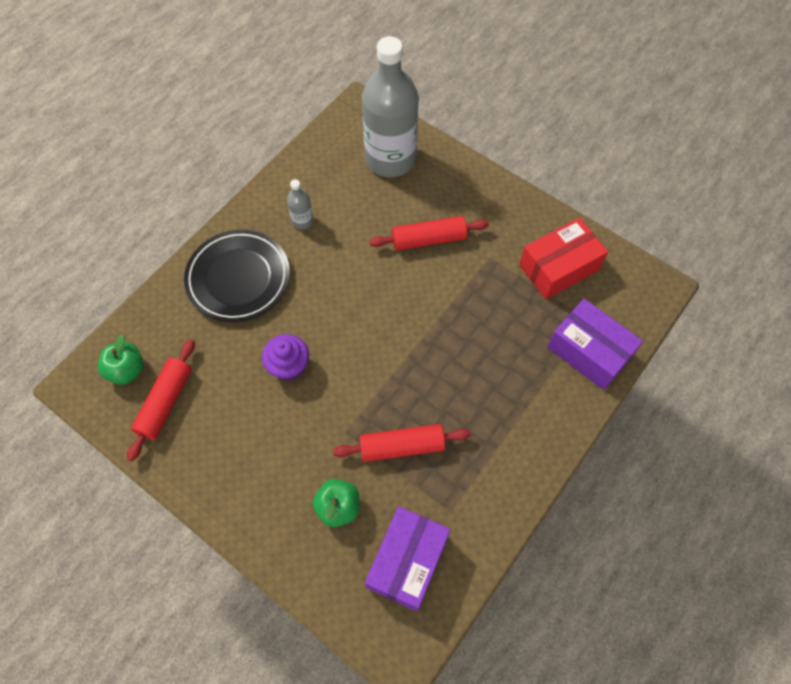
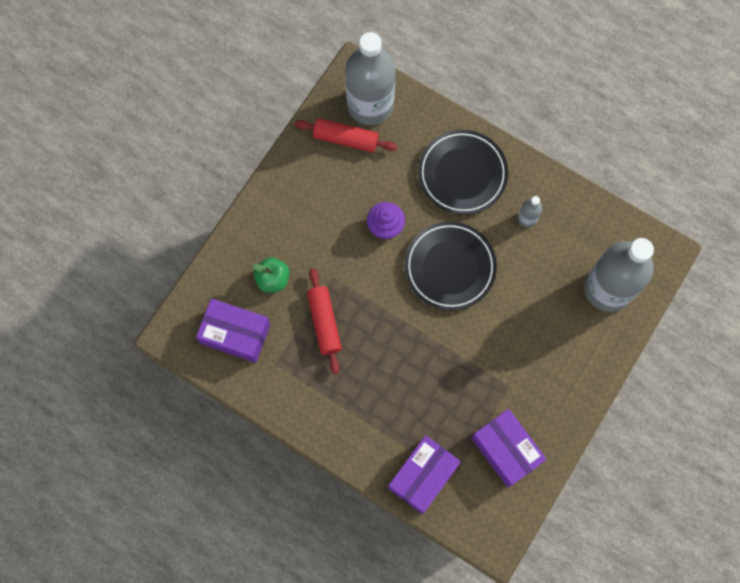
camera: 85 degrees right, 10 degrees up
green apple [98,334,144,385] -> grey bottle [345,32,396,125]
red rolling pin [369,216,489,251] -> none
red box [519,218,608,300] -> purple box [471,409,547,487]
none -> black plate [405,222,497,311]

